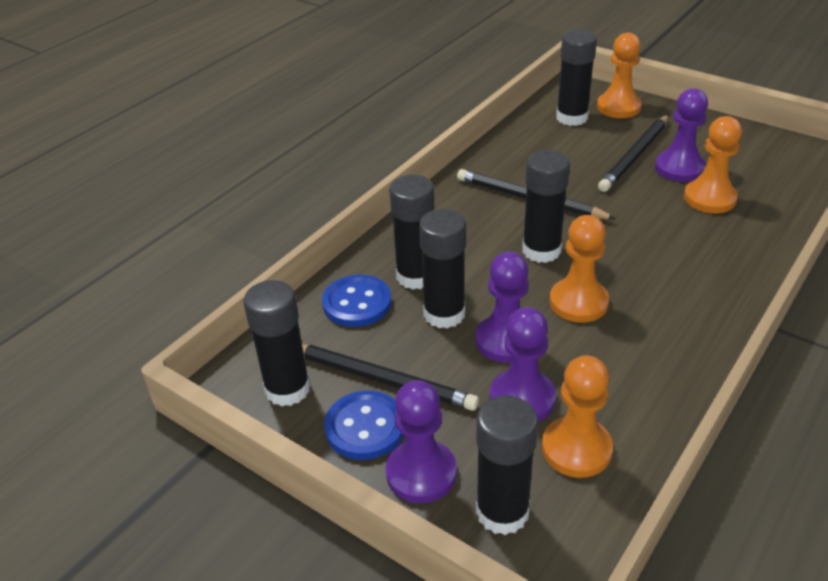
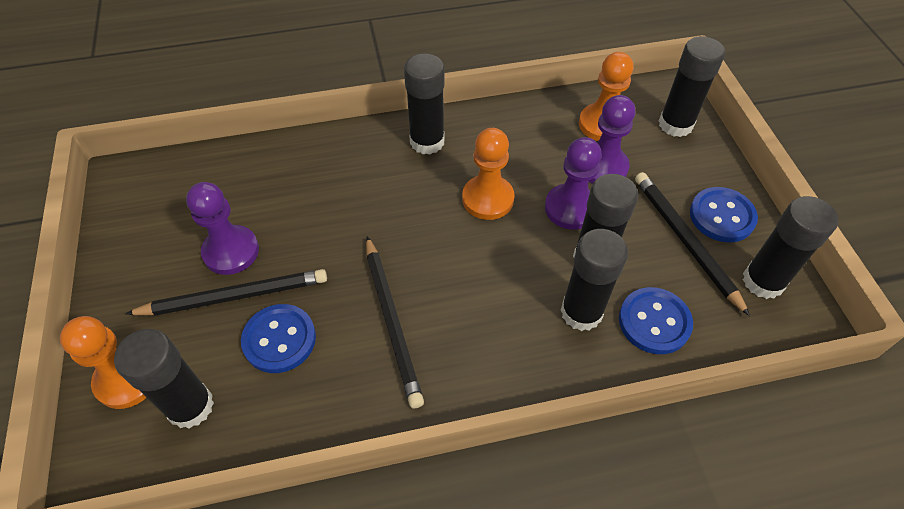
camera: 140 degrees left, 15 degrees up
purple pawn [386,380,457,503] -> none
black glue stick [522,150,570,263] -> black glue stick moved to [404,53,445,155]
orange pawn [684,116,742,213] -> none
none -> blue button [241,304,316,373]

